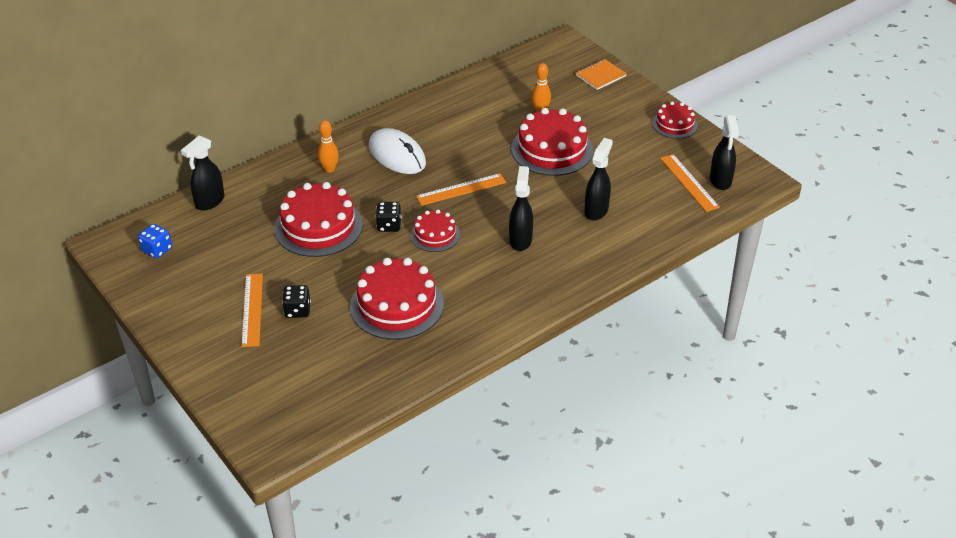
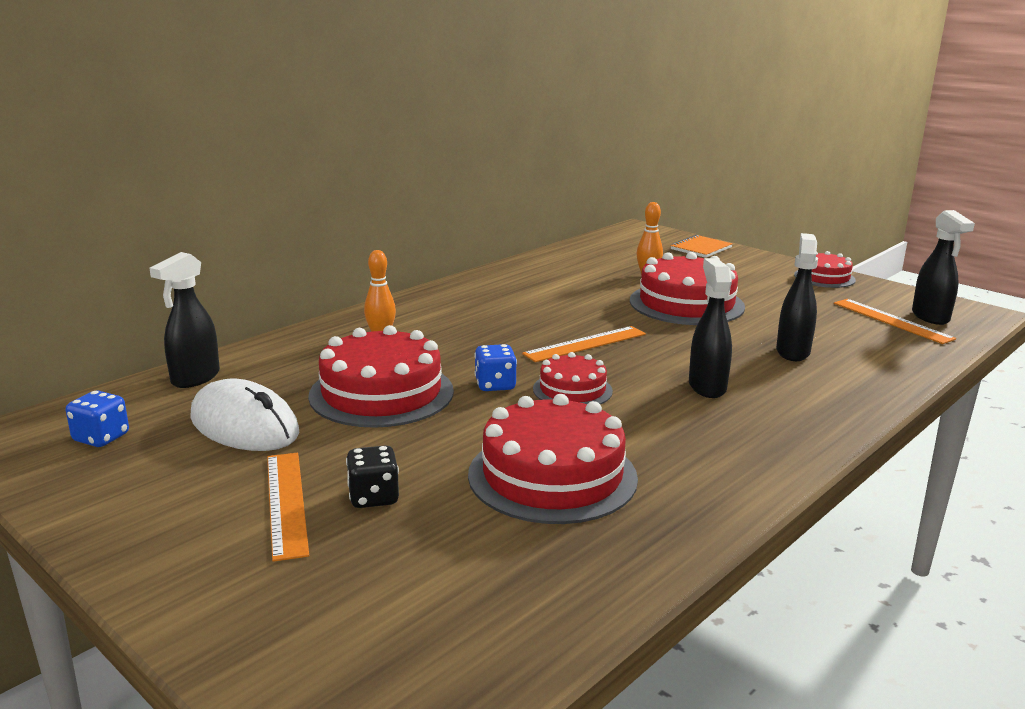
camera: 10 degrees left, 20 degrees down
white mouse [369,128,426,174] -> white mouse moved to [190,379,299,451]
black dice [376,202,402,232] -> blue dice [474,344,517,391]

